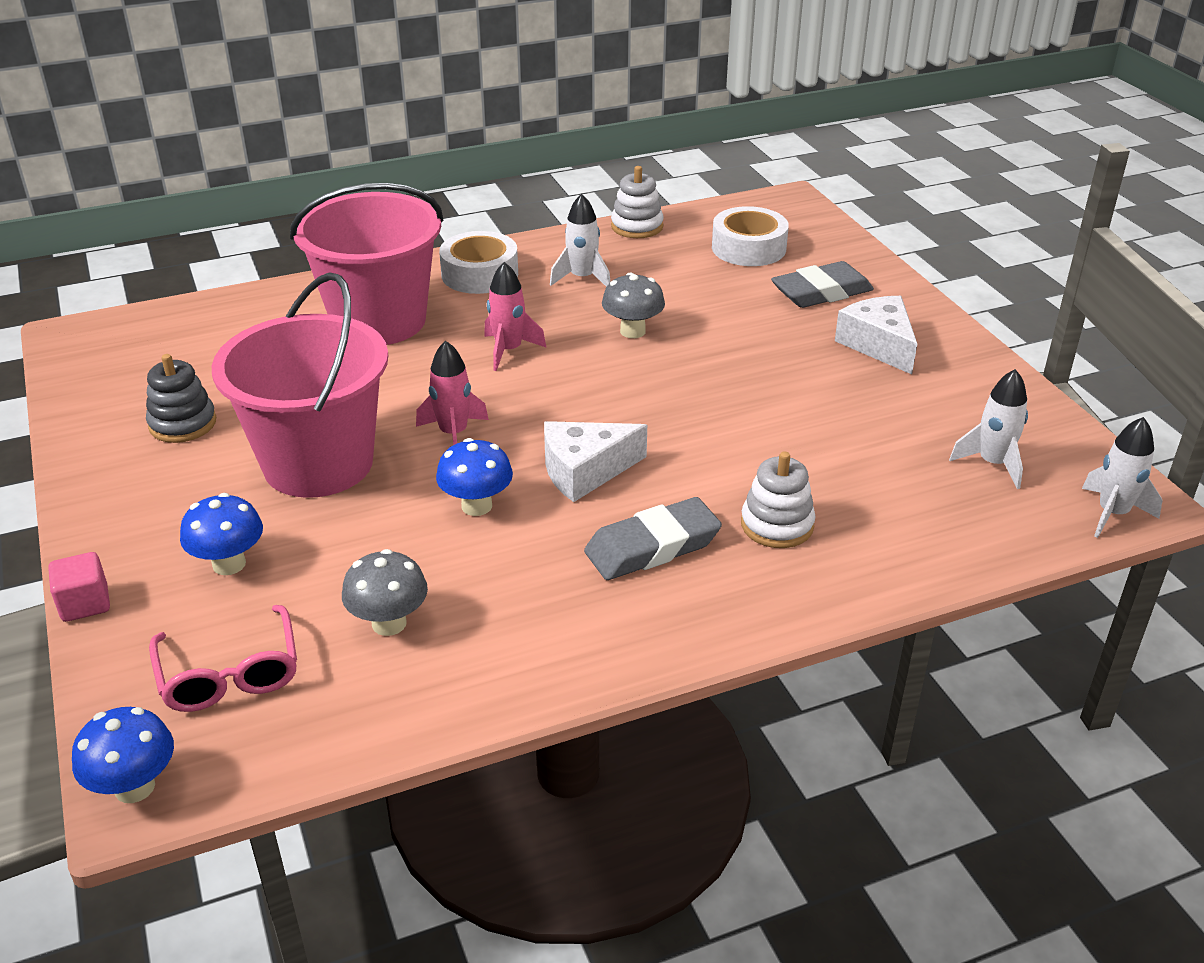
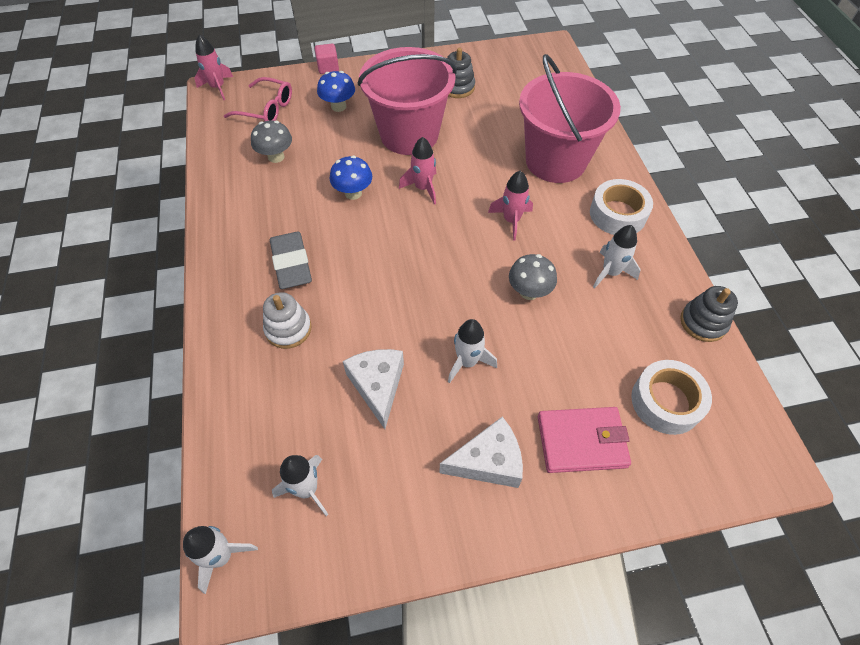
camera: 100 degrees right, 20 degrees up
blue mushroom [72,707,174,803] -> pink rocket [194,35,233,100]
pink glasses [149,605,297,712] -> pink glasses turned 150 degrees counterclockwise [224,77,292,121]
white cheese [544,421,647,502] -> white cheese moved to [343,349,404,429]
white stacking toy [611,166,664,238] -> grey stacking toy [680,286,738,342]
grey eraser [771,261,874,308] -> pink wallet [538,407,631,473]
none -> white rocket [448,319,497,383]

